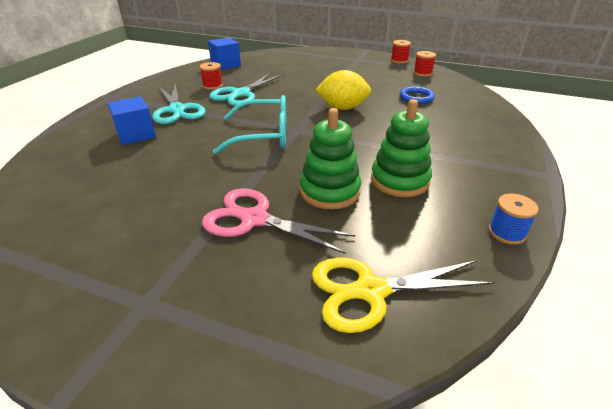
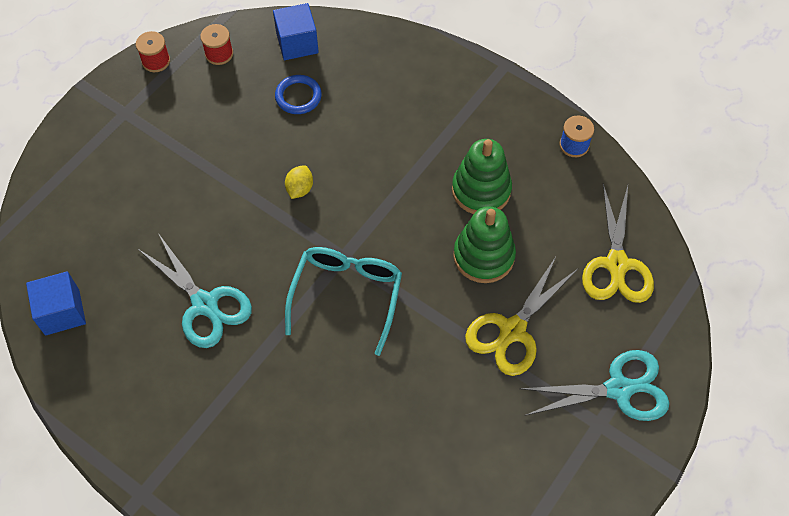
camera: 75 degrees left, 25 degrees up
blue cube [108,96,156,145] -> blue cube moved to [273,3,319,60]
turquoise scissors [152,84,206,124] -> turquoise scissors moved to [519,350,669,421]
red spool [200,62,223,90] -> none
pink scissors [202,189,355,254] -> yellow scissors [465,255,578,376]
yellow lemon [315,70,371,110] -> yellow lemon [285,165,313,199], size x0.54

